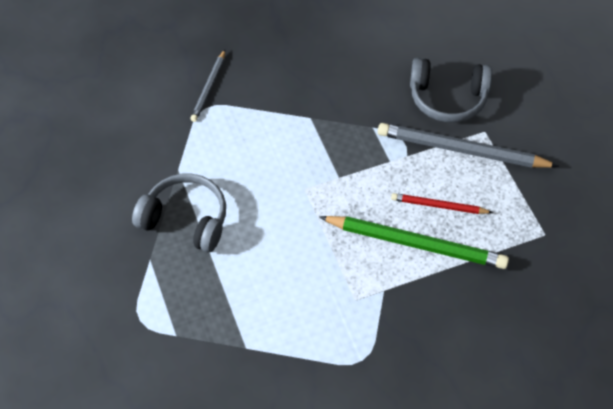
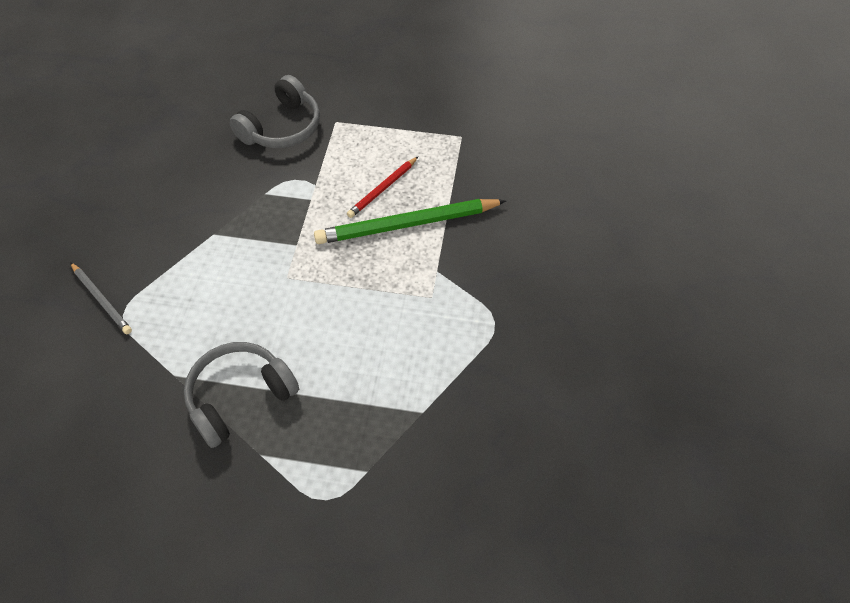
camera: 60 degrees left, 0 degrees up
green pencil [319,216,509,269] -> green pencil turned 150 degrees counterclockwise [314,199,507,244]
grey pencil [378,123,559,168] -> none

